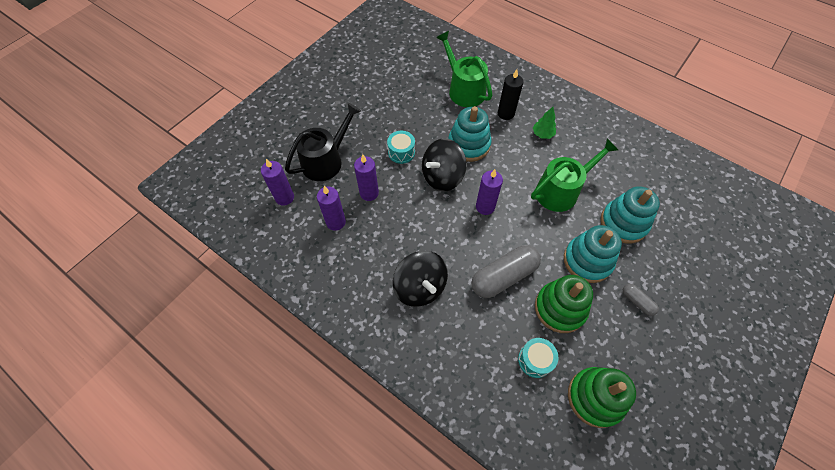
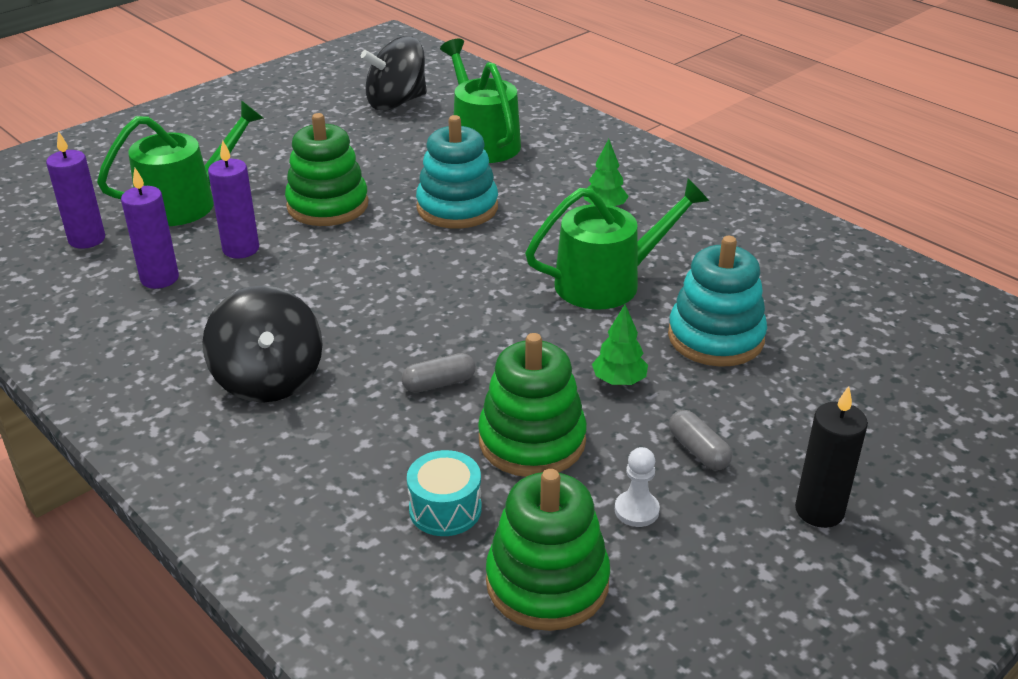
camera: 10 degrees right, 25 degrees down
black watering can [285,103,361,181] -> green watering can [97,100,264,226]
turquoise drum [387,131,415,164] -> green stacking toy [285,113,368,226]
black spinning top [422,138,467,192] -> black spinning top moved to [361,36,427,111]
grey capsule [471,245,541,298] -> grey capsule [401,353,476,393], size x0.49
purple candle [476,169,503,215] -> none
black candle [498,69,523,120] -> black candle moved to [795,386,868,528]
turquoise stacking toy [564,225,622,283] -> green tree [592,304,648,385]
none -> white pawn [615,447,660,527]

